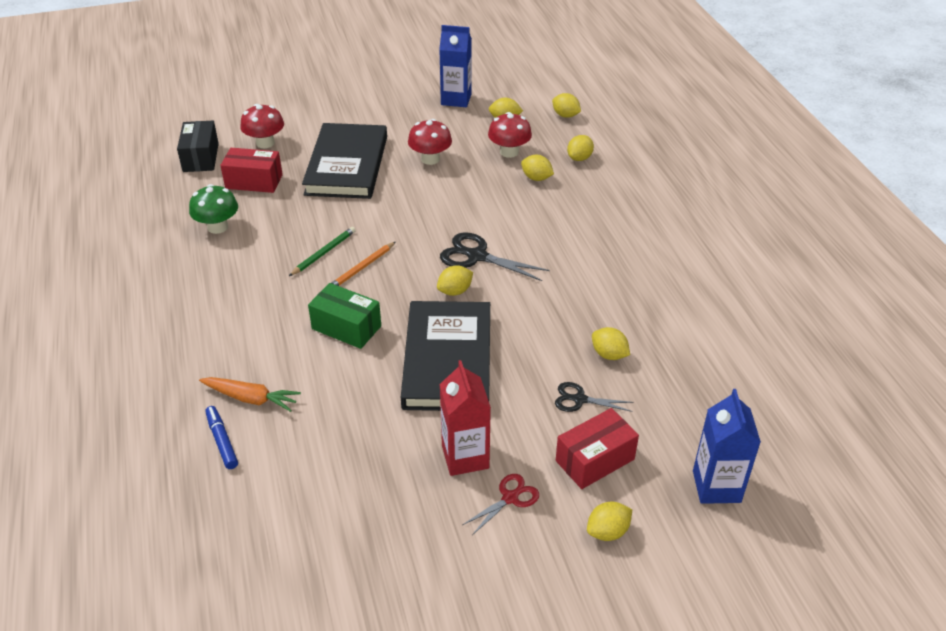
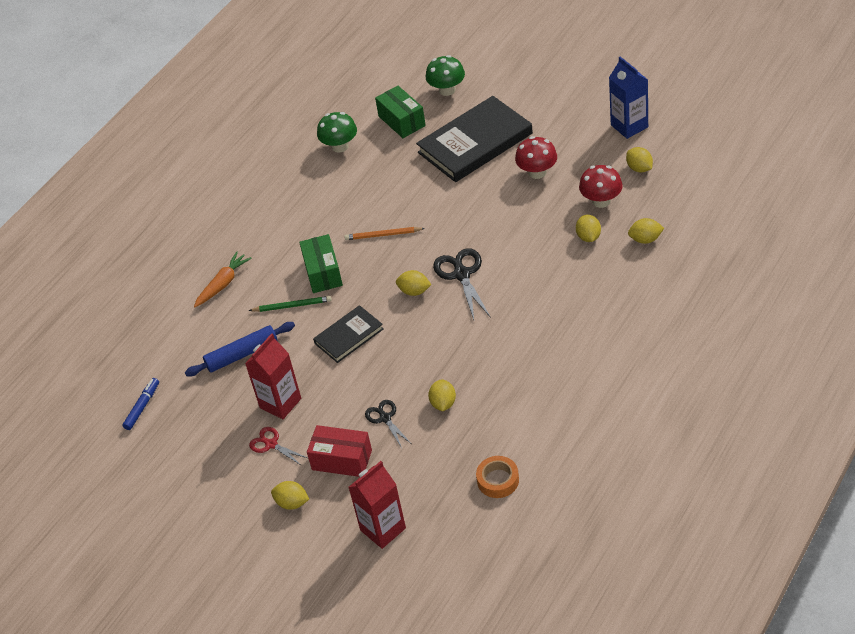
camera: 55 degrees right, 5 degrees up
black box [177,121,219,172] -> none
orange carrot [199,377,301,412] -> orange carrot turned 120 degrees counterclockwise [194,252,252,308]
blue marker [205,406,238,469] -> blue marker moved to [122,378,159,430]
red box [220,148,283,193] -> green box [375,86,426,138]
red mushroom [240,104,284,148] -> green mushroom [426,55,465,96]
green pencil [289,227,356,276] -> green pencil moved to [248,296,332,312]
black book [401,301,490,411] -> black book [313,305,384,363], size x0.55
red scissors [462,474,539,535] -> red scissors turned 150 degrees counterclockwise [249,427,307,466]
yellow lemon [552,93,581,118] -> none
blue carton [693,389,761,504] -> red carton [348,461,406,549]
none -> blue rolling pin [185,322,295,376]
none -> orange tape [476,456,519,498]

